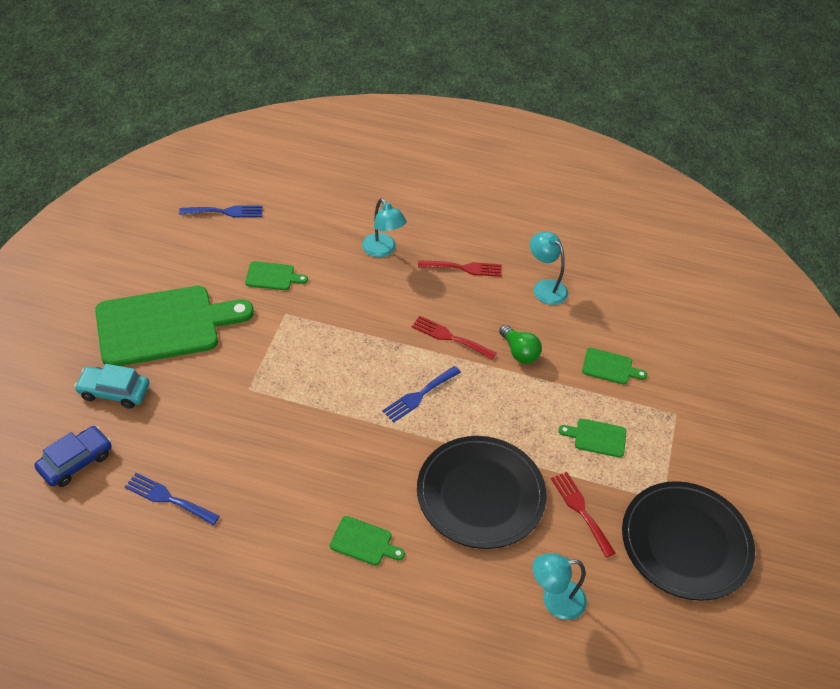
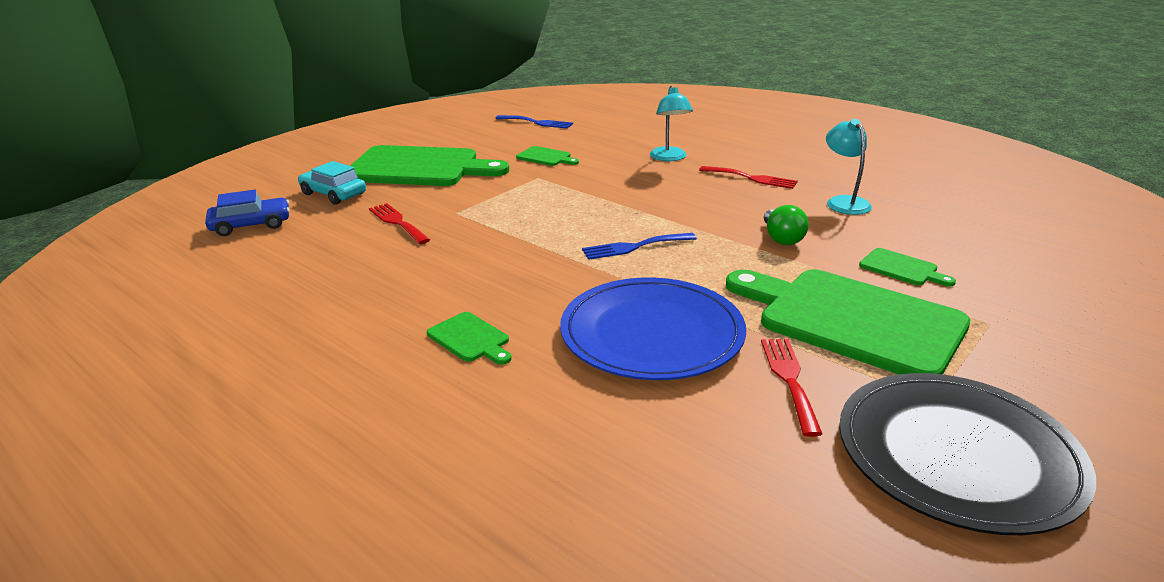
camera: 30 degrees right, 20 degrees down
blue fork [125,473,220,525] -> none
red fork [412,316,496,359] -> red fork moved to [369,203,430,244]
black plate [417,436,547,549] -> blue plate [560,277,746,380]
turquoise lamp [532,553,587,620] -> none
green cutting board [558,419,626,458] -> green cutting board [726,269,971,374], size x2.41

